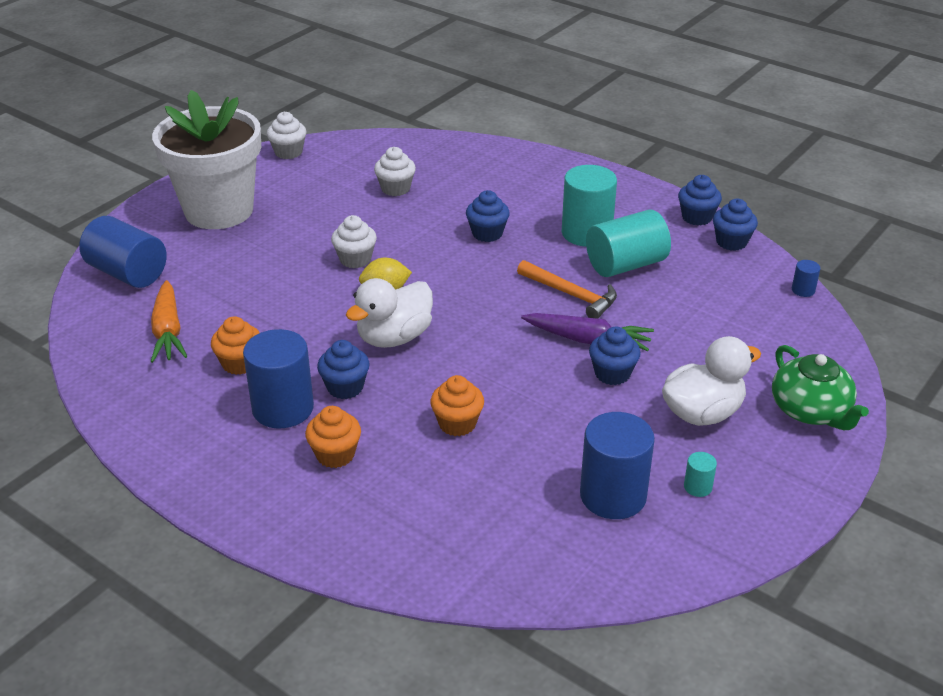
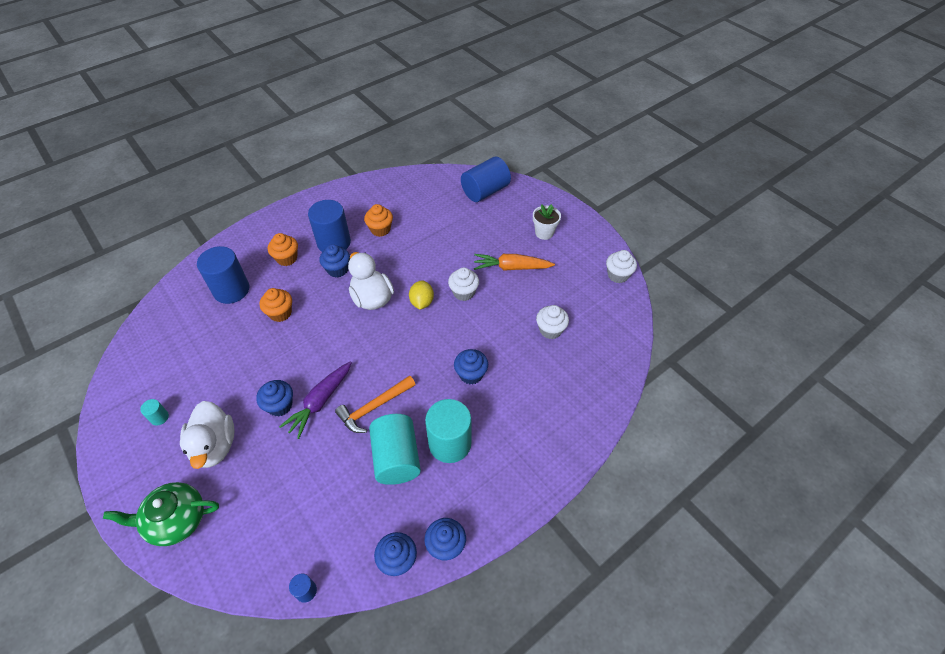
camera: 105 degrees right, 15 degrees up
orange carrot [151,280,187,363] -> orange carrot moved to [474,254,555,271]
white flower pot [152,90,261,229] -> white flower pot [533,204,561,240], size x0.40
blue cylinder [580,412,655,519] -> blue cylinder moved to [197,246,249,304]

